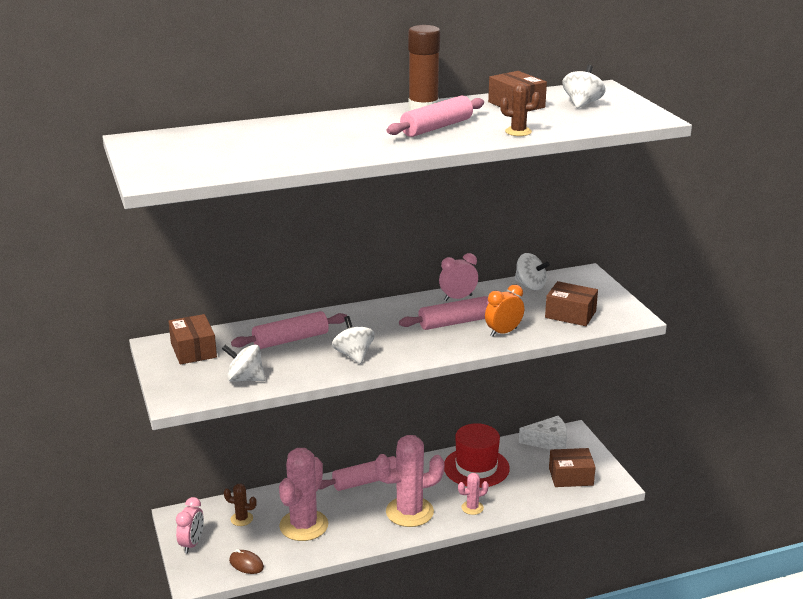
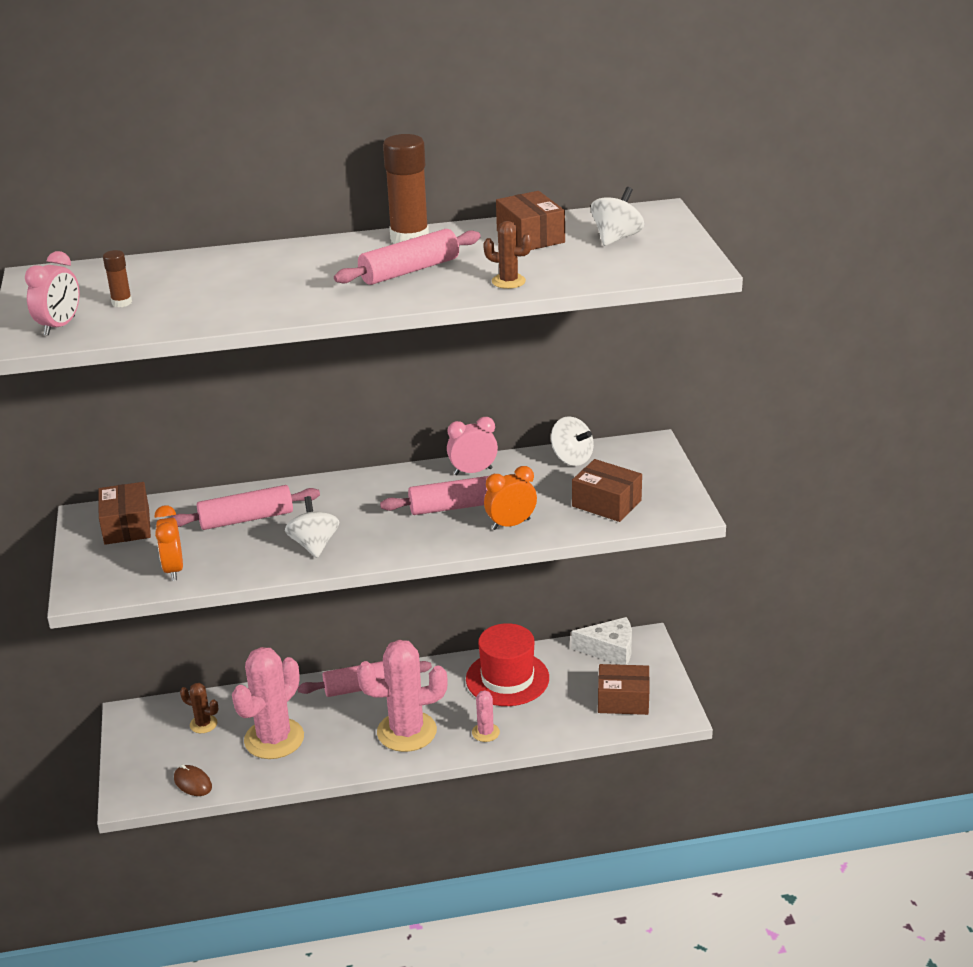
camera: 10 degrees right, 5 degrees up
pink clock [176,497,204,554] -> pink clock moved to [25,251,79,336]
white spinning top [222,344,266,382] -> orange clock [154,505,183,581]
pink cactus [458,473,489,515] -> pink cactus turned 75 degrees counterclockwise [472,690,500,742]
none -> brown glue stick [103,250,132,307]

